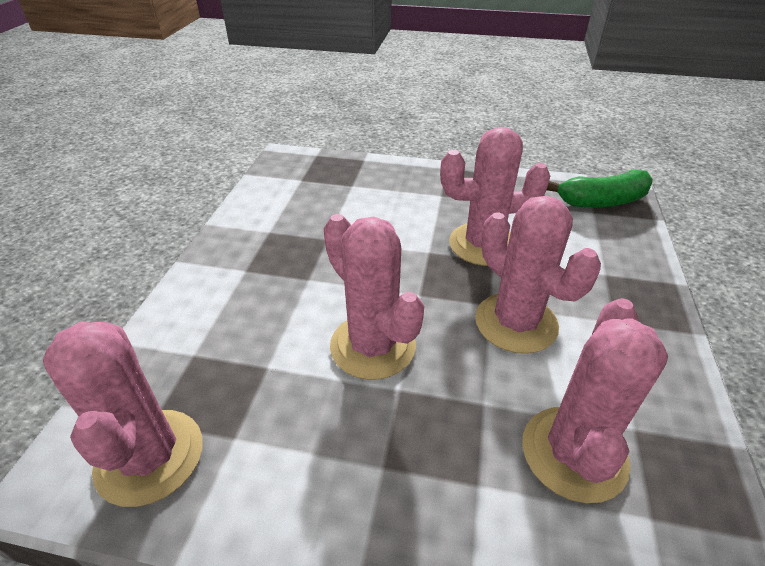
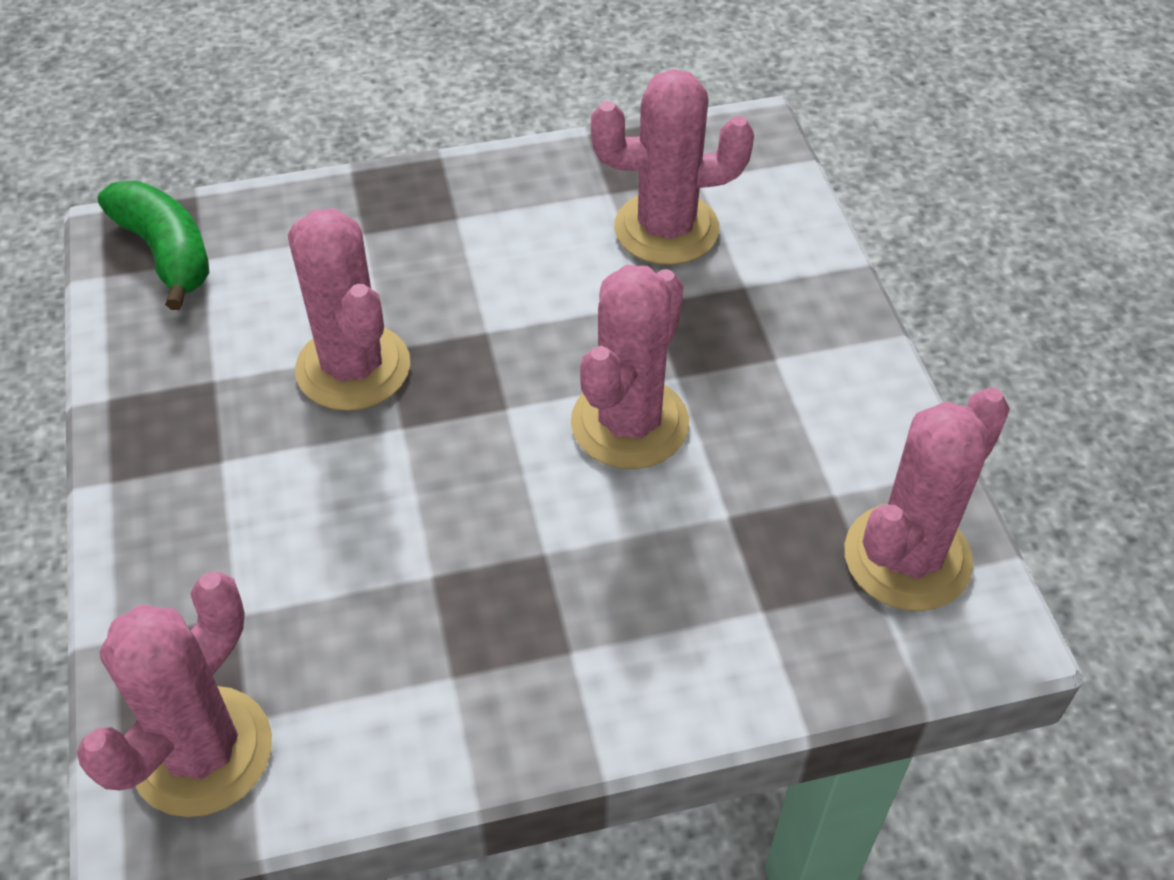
camera: 115 degrees left, 10 degrees up
pink cactus [475,196,601,354] -> pink cactus moved to [77,572,272,817]

